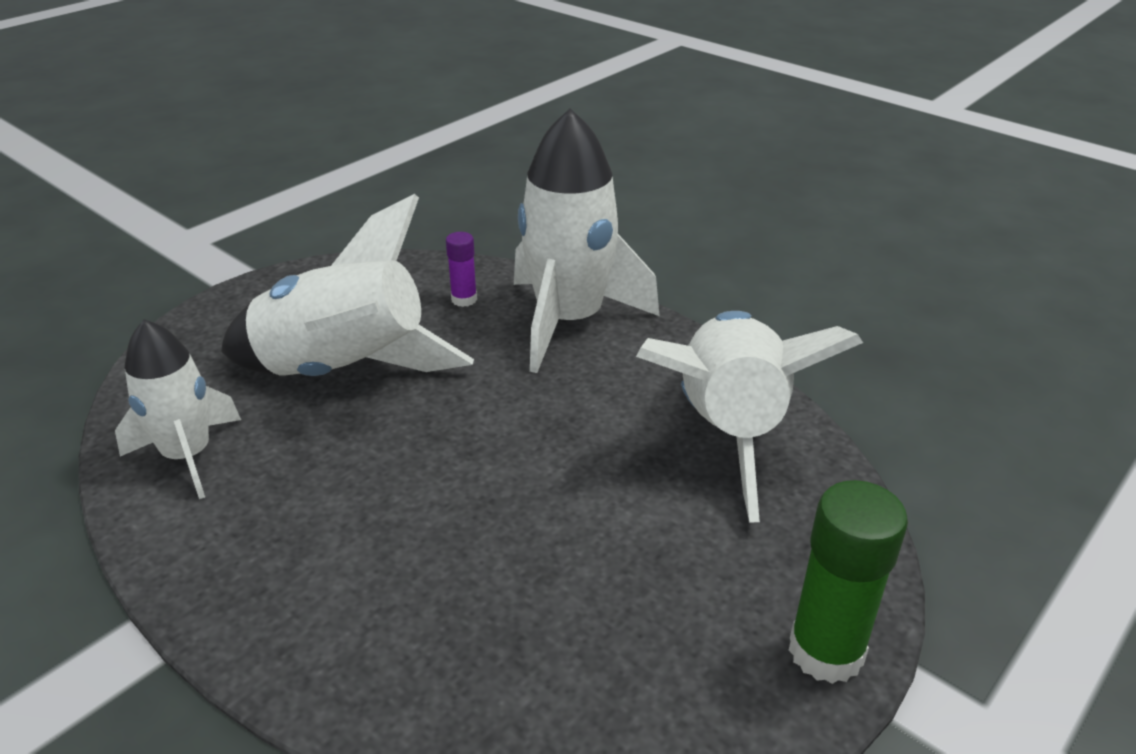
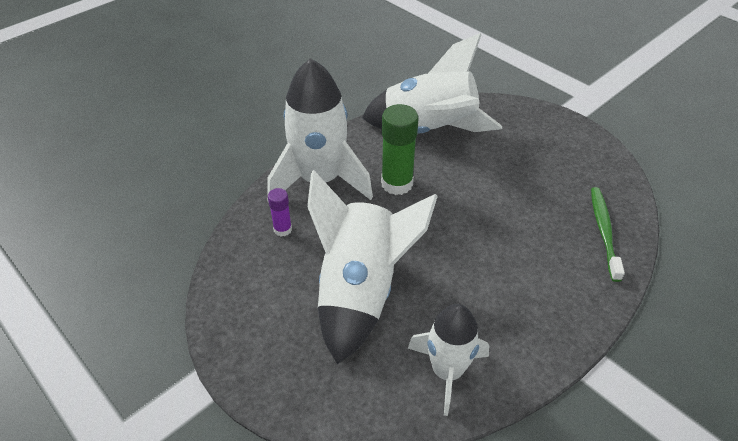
camera: 85 degrees left, 10 degrees up
green glue stick [789,480,908,684] -> green glue stick moved to [381,104,419,195]
none -> green toothbrush [591,187,625,282]

